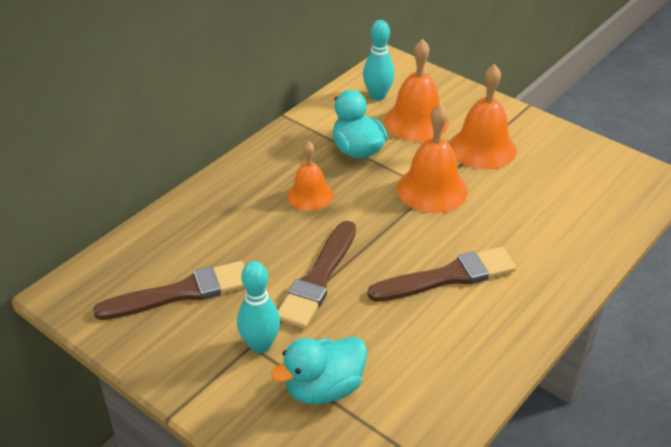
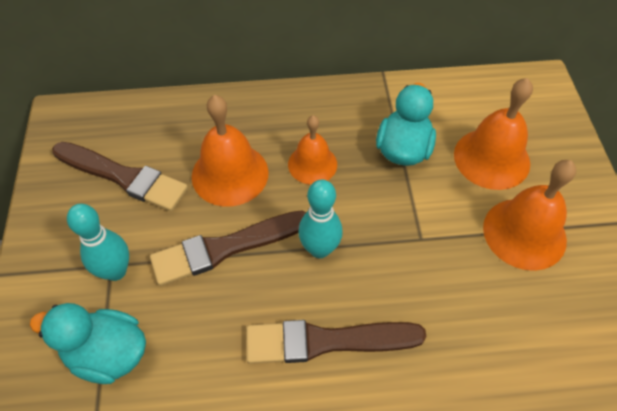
camera: 45 degrees right, 15 degrees up
turquoise bowling pin [363,20,395,101] -> turquoise bowling pin moved to [298,179,343,258]
brown brush [368,247,516,302] -> brown brush turned 150 degrees clockwise [246,320,427,364]
orange bell [397,104,468,213] -> orange bell moved to [192,95,269,207]

